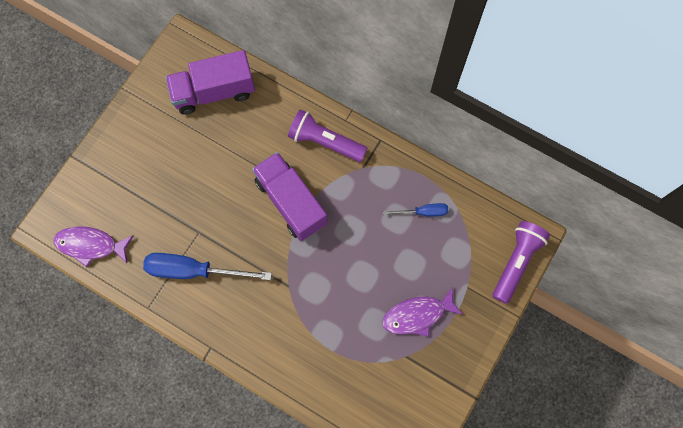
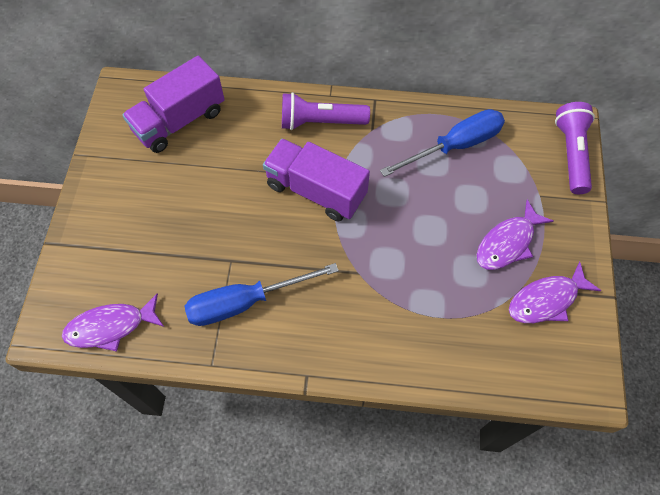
camera: 25 degrees left, 10 degrees down
blue screwdriver [383,203,448,217] -> blue screwdriver [380,109,505,177], size x1.90
none -> purple fish [509,262,601,323]

